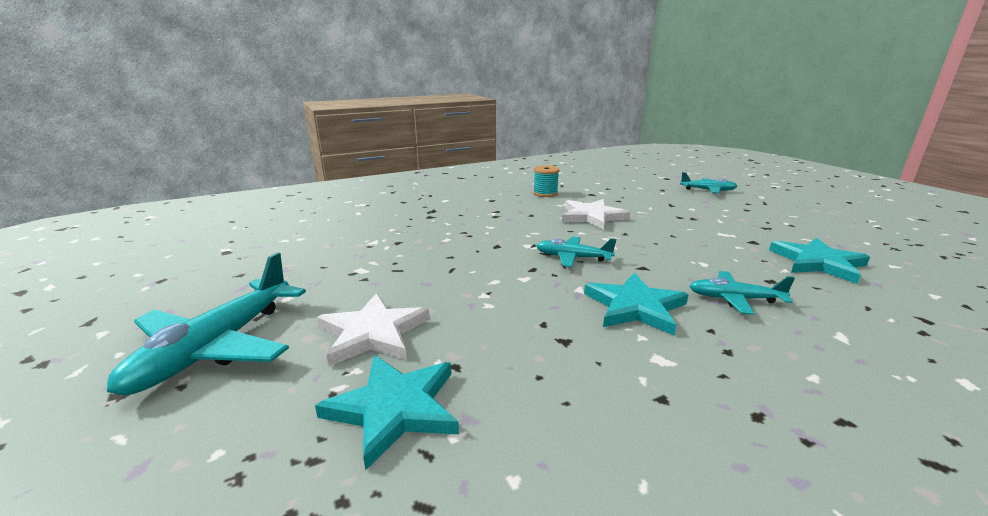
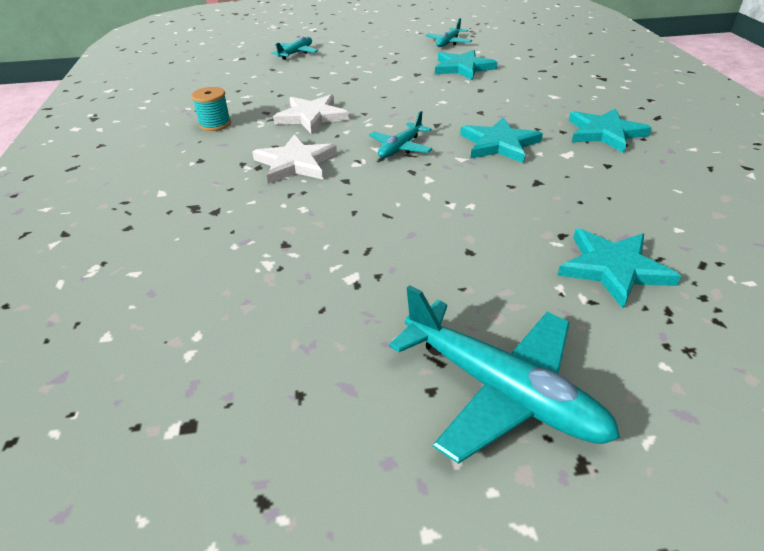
camera: 70 degrees left, 15 degrees up
white star [317,293,430,366] -> white star moved to [252,134,337,184]
turquoise plane [690,271,795,315] -> turquoise plane moved to [425,18,472,47]
none -> turquoise star [569,108,652,153]

